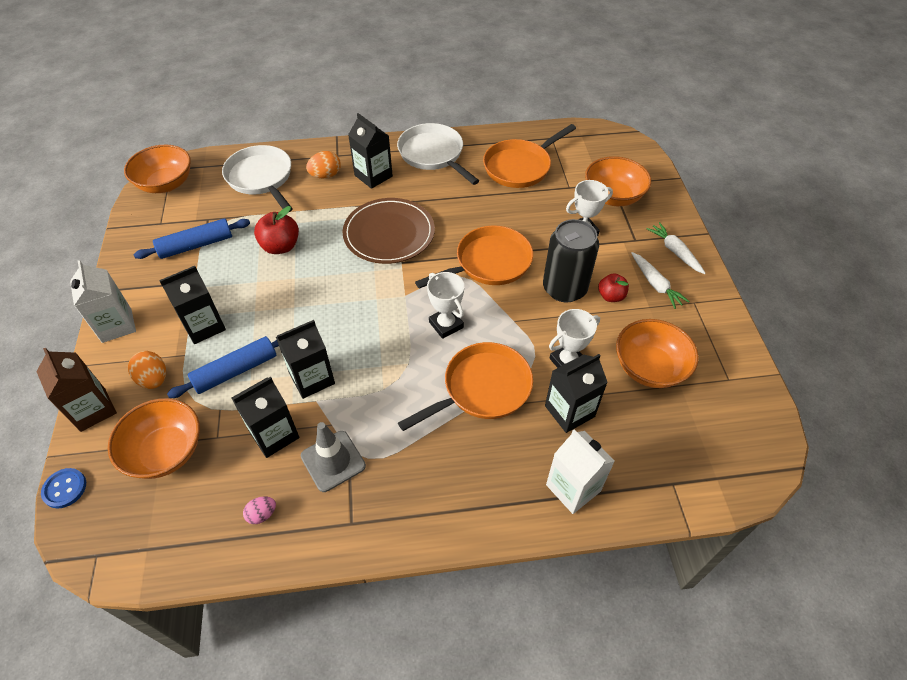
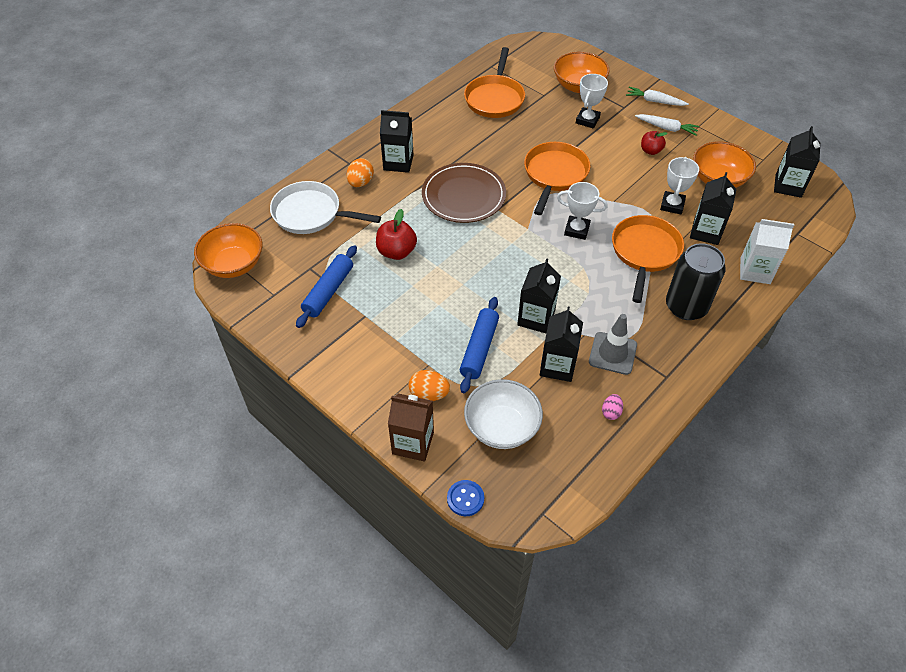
camera: 40 degrees left, 0 degrees up
white carton [70,260,136,343] -> none
orange bowl [108,398,200,479] -> white bowl [464,379,543,449]
black carton [159,266,226,344] -> black carton moved to [774,126,820,198]
white pan [397,123,479,185] -> none
black can [543,219,599,303] -> black can moved to [666,243,726,320]

